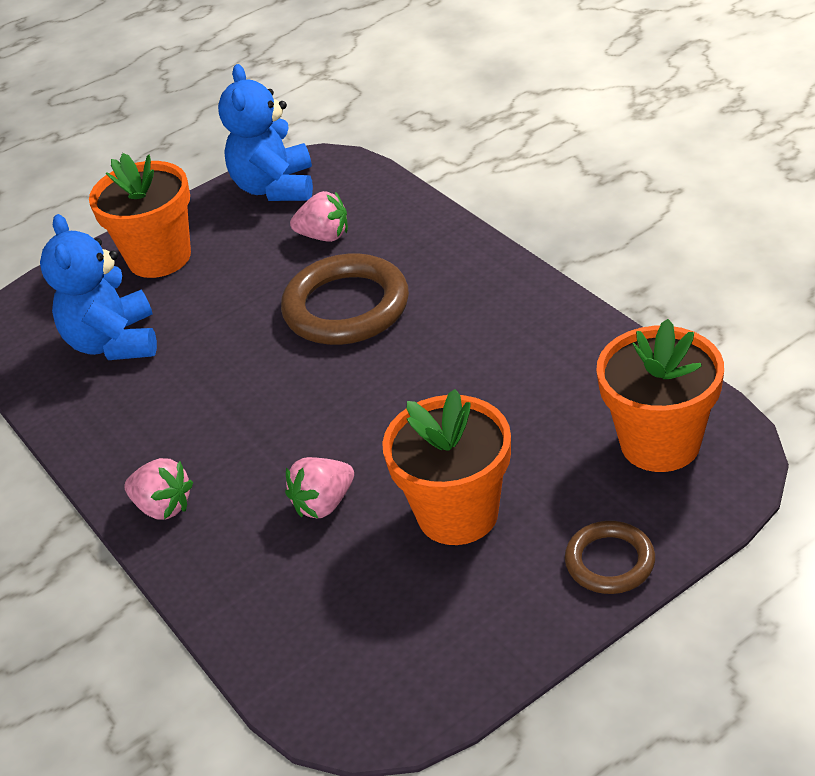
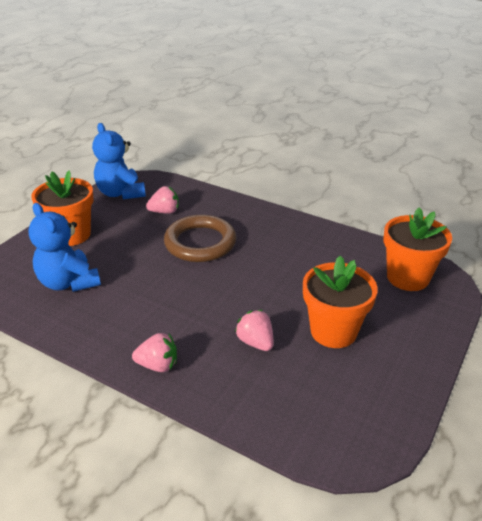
camera: 30 degrees left, 5 degrees down
pink strawberry [285,457,354,519] -> pink strawberry turned 120 degrees clockwise [235,310,274,351]
brown ring [565,521,655,594] -> none

